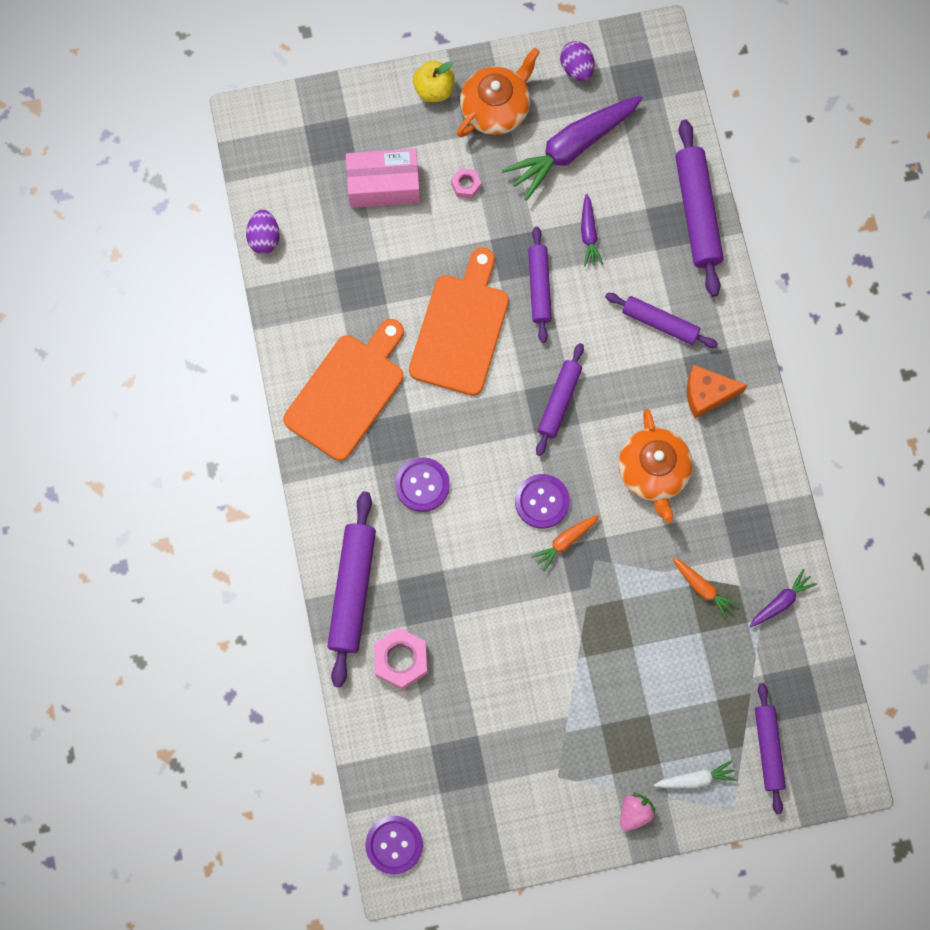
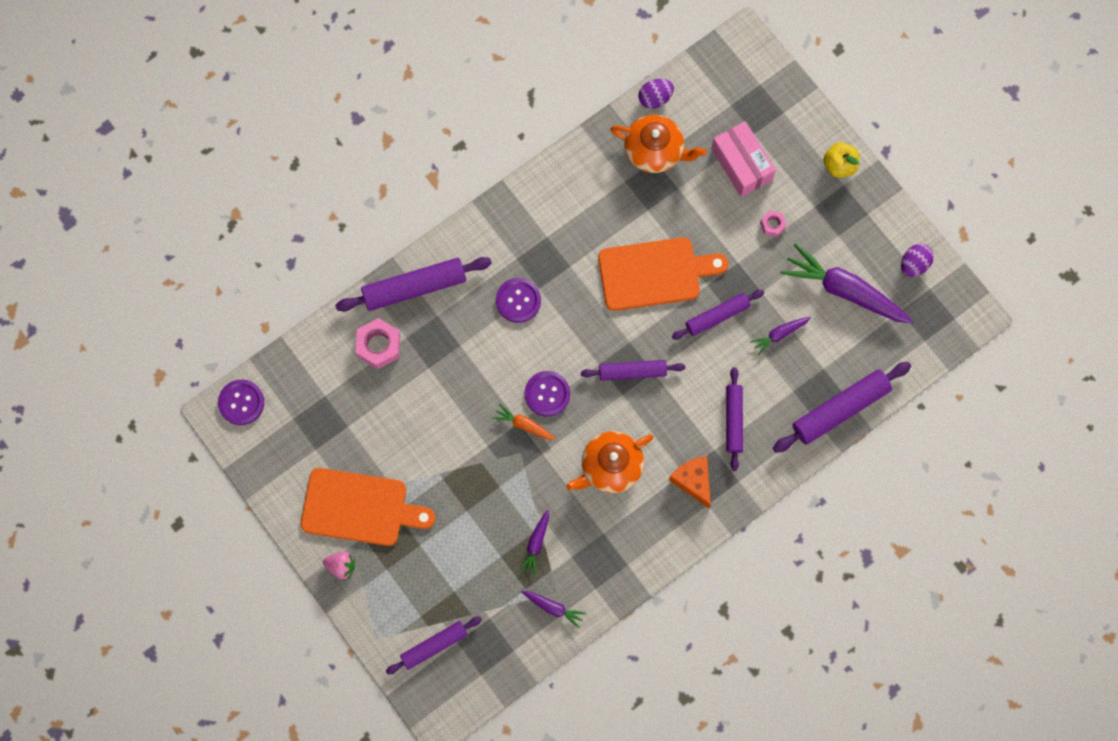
camera: 65 degrees right, 0 degrees up
orange cutting board [283,319,404,461] -> orange cutting board moved to [301,468,435,546]
orange teapot [457,48,540,138] -> orange teapot moved to [610,115,706,173]
white carrot [654,760,737,788] -> none
orange carrot [673,558,739,620] -> purple carrot [519,510,549,576]

